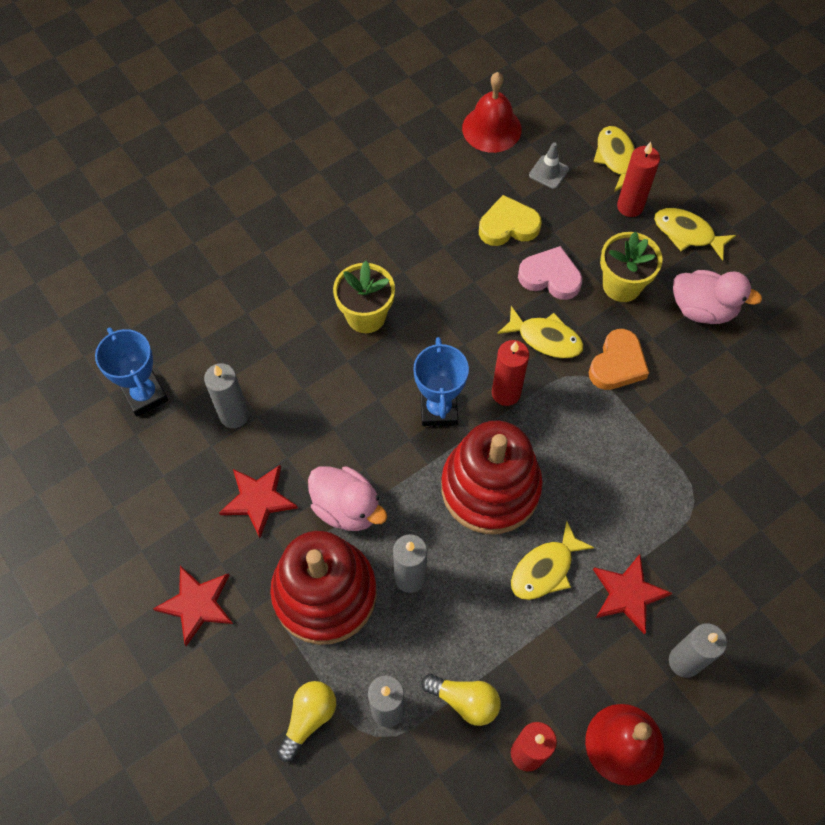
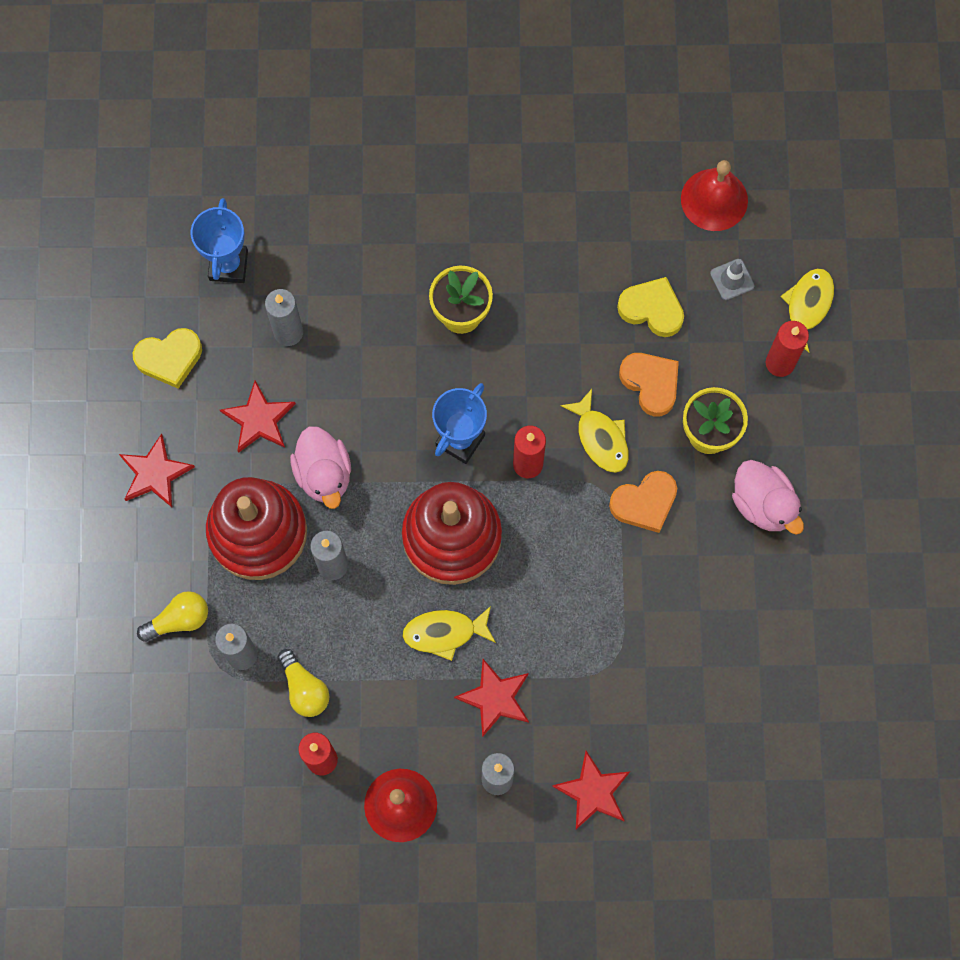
camera: 35 degrees right, 10 degrees up
pink heart [518,246,582,300] -> orange heart [619,353,679,417]
yellow fish [654,208,736,261] -> none
none -> yellow heart [133,328,202,389]
none -> red star [552,751,630,829]

